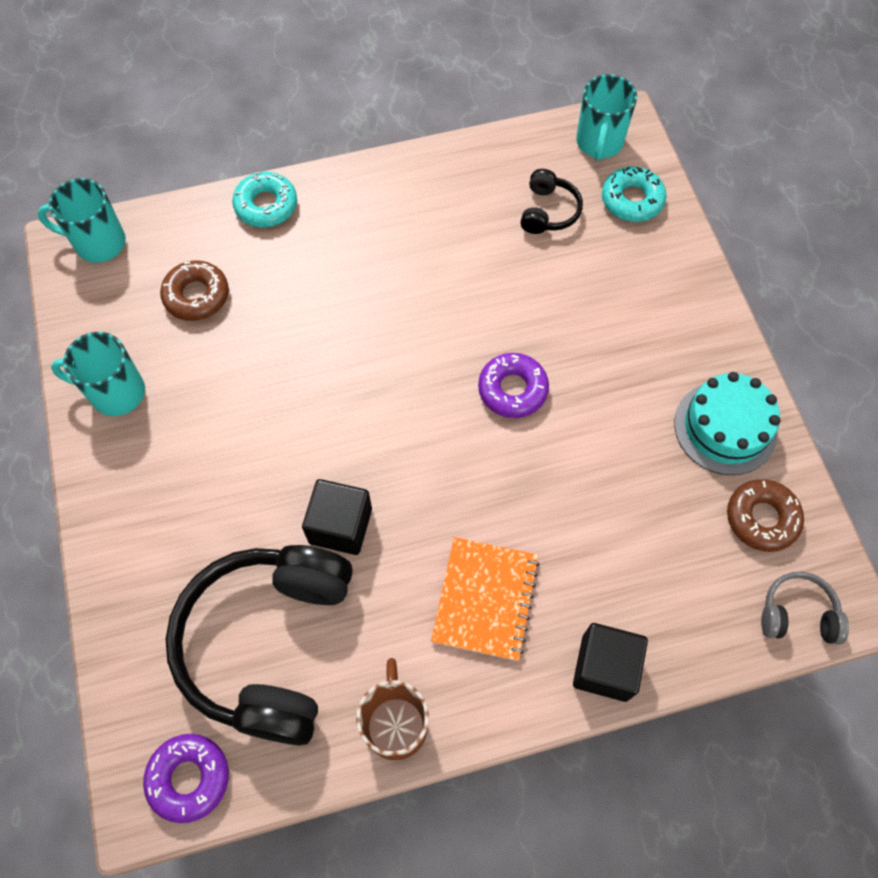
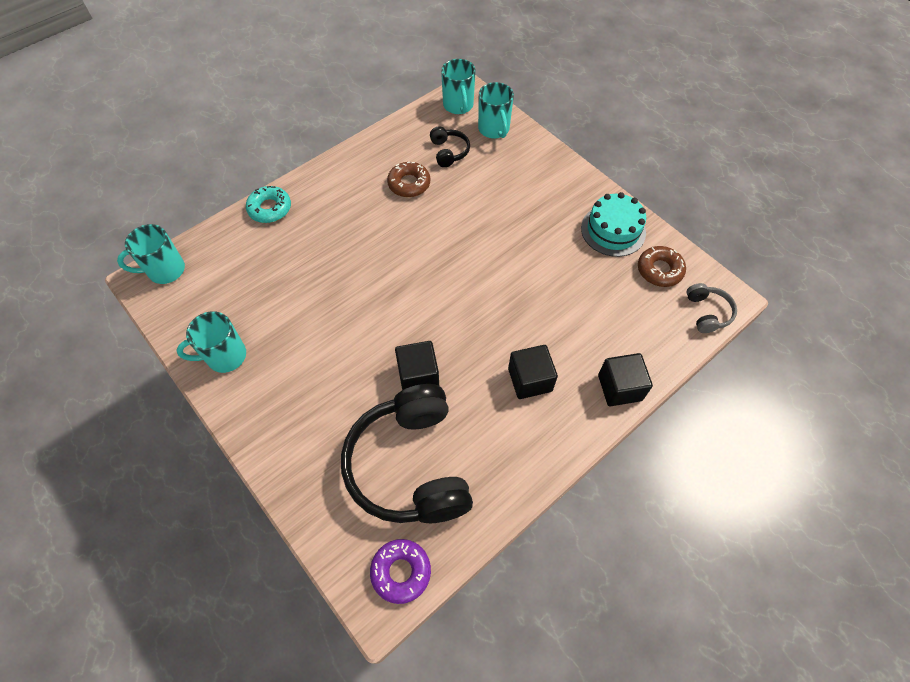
camera: 25 degrees left, 5 degrees down
brown donut [160,260,229,321] -> brown donut moved to [387,162,430,197]
brown mug [356,658,429,760] -> none
orange notebook [431,537,540,661] -> black cube [508,345,558,399]
purple donut [478,353,549,418] -> none
turquoise donut [602,166,667,222] -> turquoise mug [478,82,514,139]
grey headphones [761,572,849,645] -> grey headphones turned 105 degrees clockwise [686,283,737,333]

